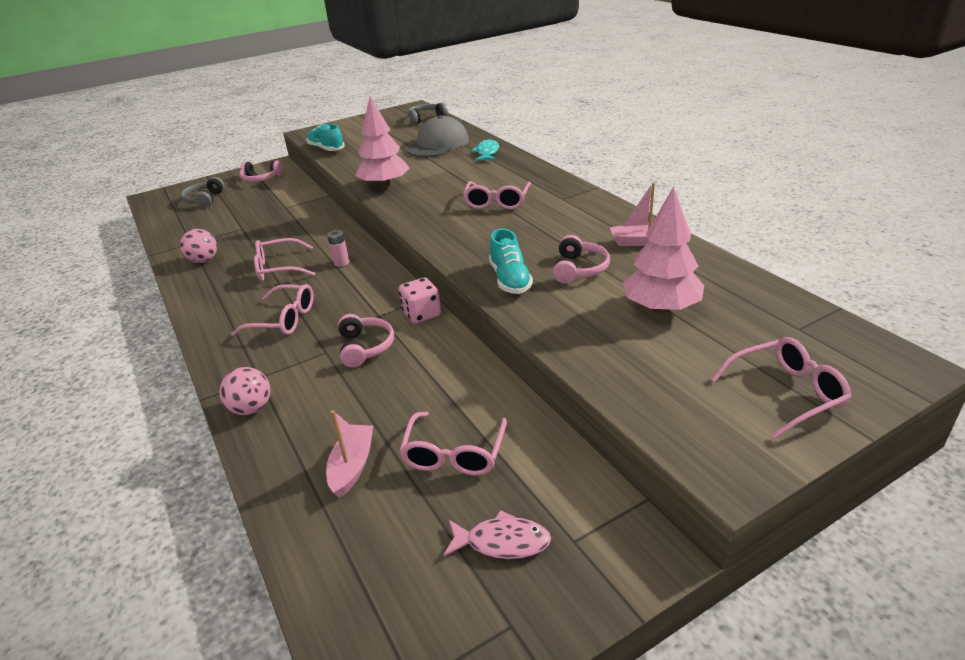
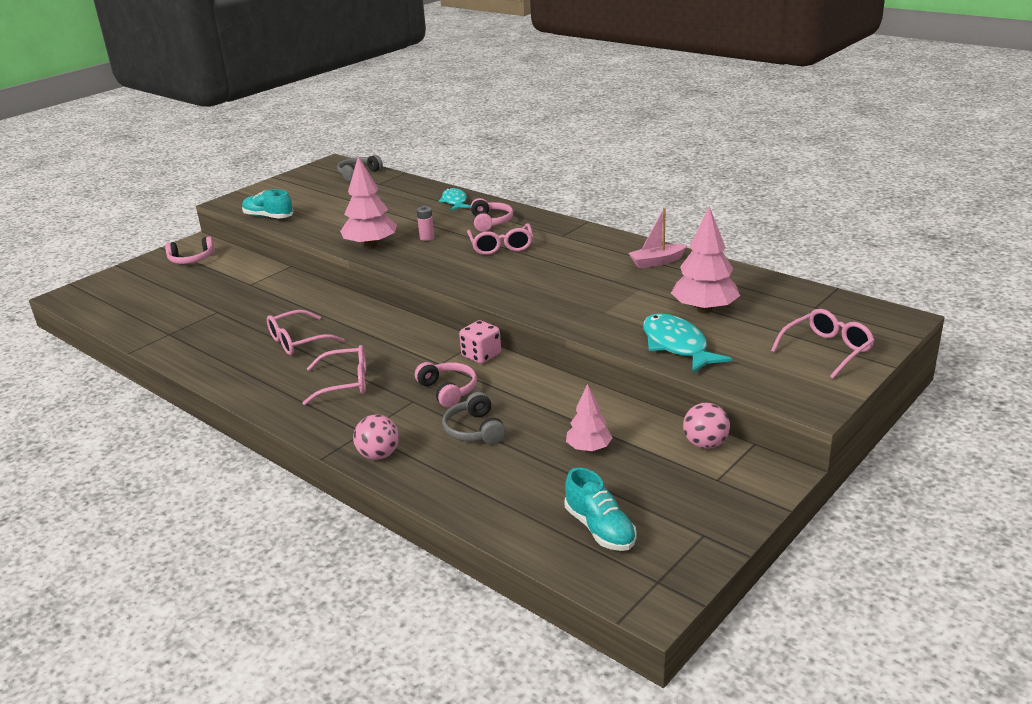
camera: 20 degrees left, 5 degrees down
pink ball [180,229,217,263] -> pink ball moved to [683,403,730,449]
grey headphones [181,177,225,208] -> grey headphones moved to [442,392,506,444]
pink boat [326,410,373,498] -> none
pink battery [327,230,349,267] -> pink battery moved to [417,206,434,241]
pink glasses [399,412,507,475] -> pink tree [566,384,613,452]
grey cap [406,115,469,157] -> none
pink fish [444,510,551,559] -> none
turquoise shoe [489,228,533,294] -> turquoise shoe moved to [565,468,637,551]
pink headphones [553,235,610,284] -> pink headphones moved to [471,198,513,232]
none -> turquoise fish [643,313,732,373]

